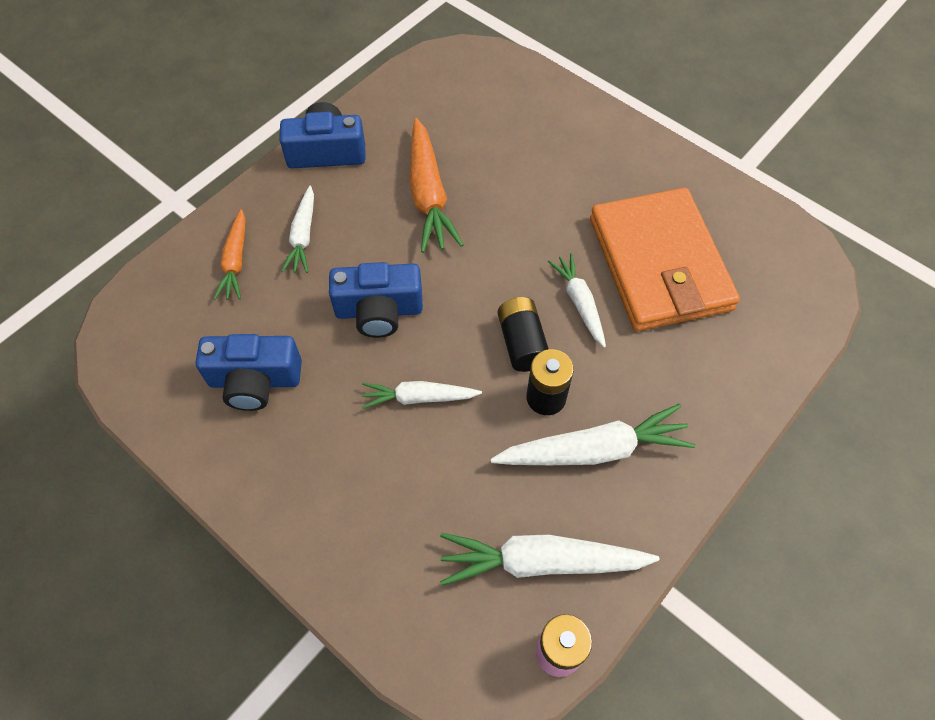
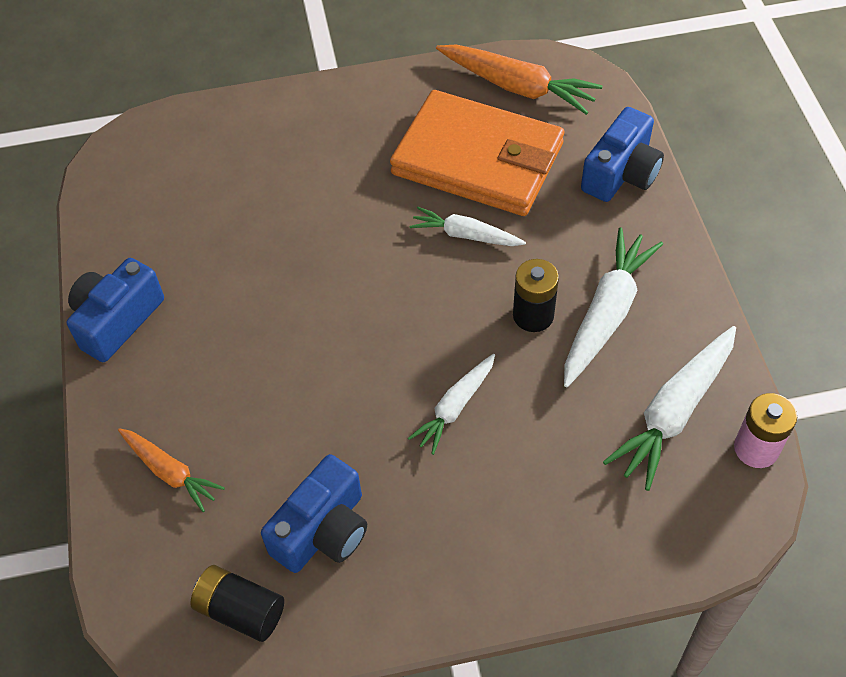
camera: 50 degrees left, 5 degrees down
white carrot [282,186,314,273] -> none
blue camera [329,262,423,338] -> blue camera moved to [581,107,664,202]
orange carrot [410,118,464,253] -> orange carrot moved to [436,44,603,115]
black battery [497,297,549,372] -> black battery moved to [190,565,284,642]

